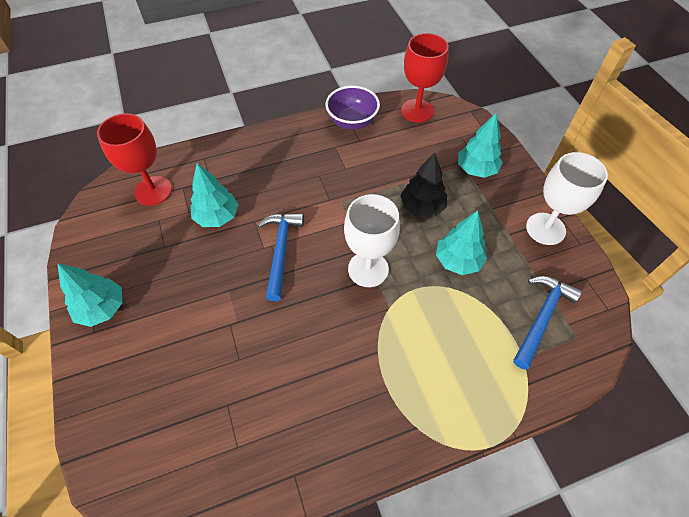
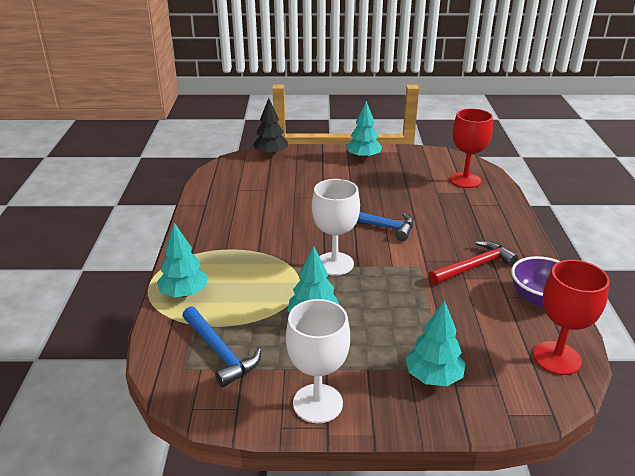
camera: 110 degrees right, 25 degrees down
turquoise tree [191,163,239,227] -> turquoise tree moved to [157,223,208,297]
black tree [400,152,447,217] -> black tree moved to [253,98,288,156]
none -> red hammer [429,241,518,285]

